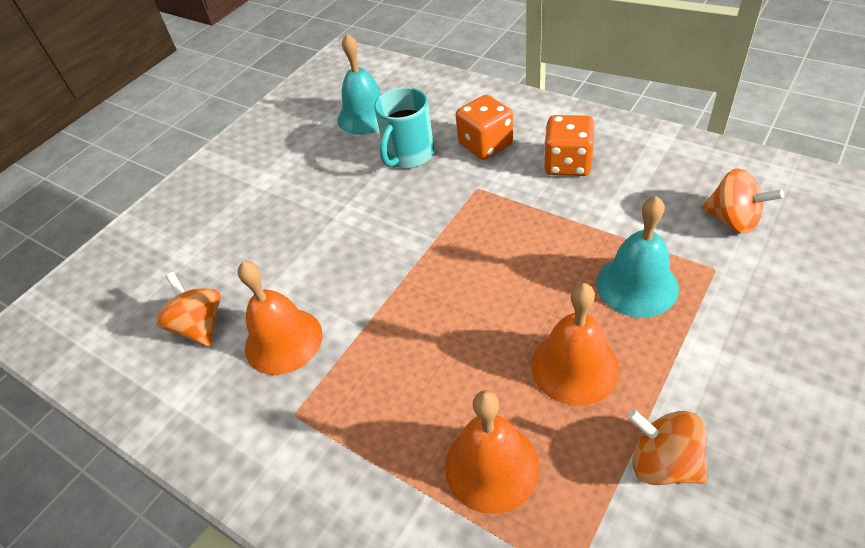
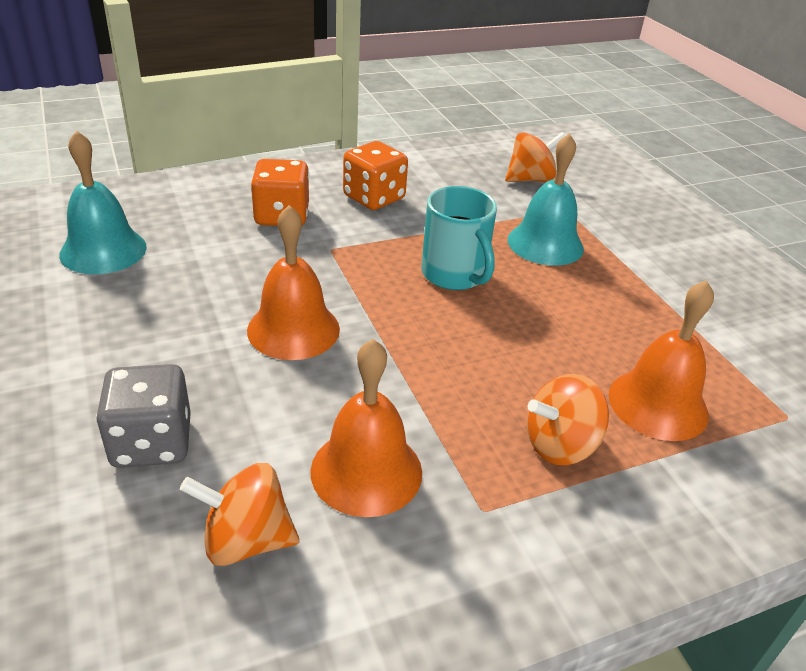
camera: 65 degrees left, 10 degrees down
turquoise mug [374,87,434,169] -> turquoise mug moved to [421,186,497,290]
orange bell [531,283,619,406] -> orange bell moved to [247,205,340,360]
orange spinning top [627,409,708,485] -> orange spinning top moved to [527,374,609,465]
none -> grey dice [96,364,191,468]

